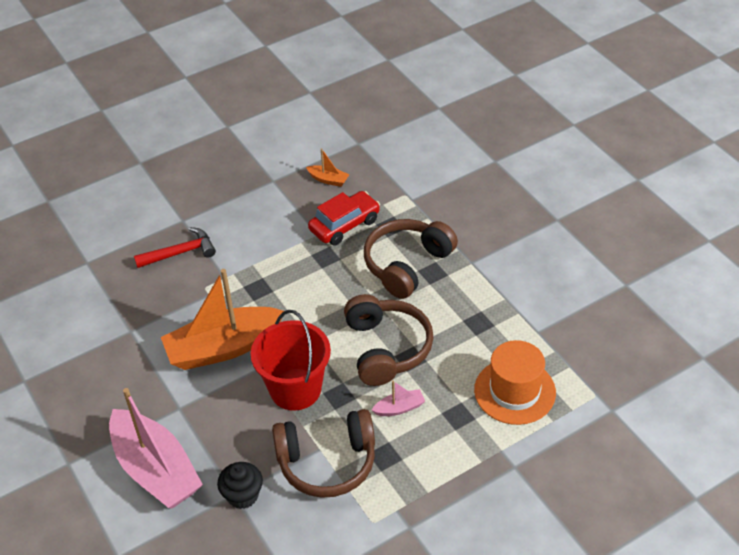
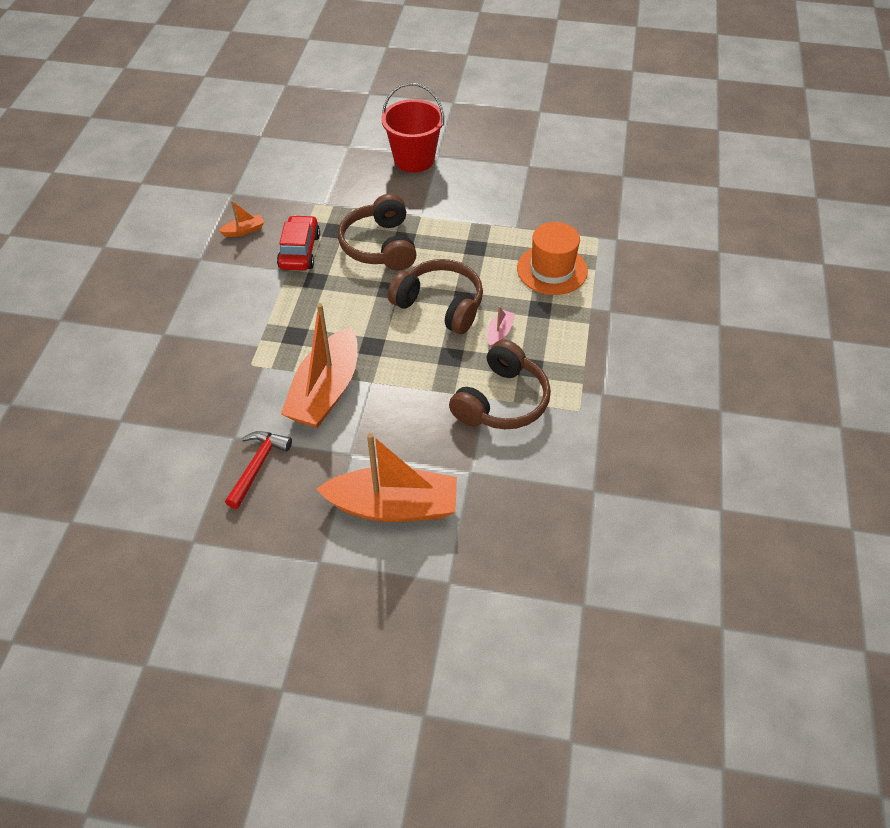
camera: 50 degrees left, 5 degrees up
pink boat [109,388,203,509] -> orange boat [316,433,457,522]
red hammer [134,227,216,268] -> red hammer moved to [225,431,292,509]
black cupcake [217,462,263,509] -> none
red bucket [251,310,331,411] -> red bucket moved to [381,83,444,173]

